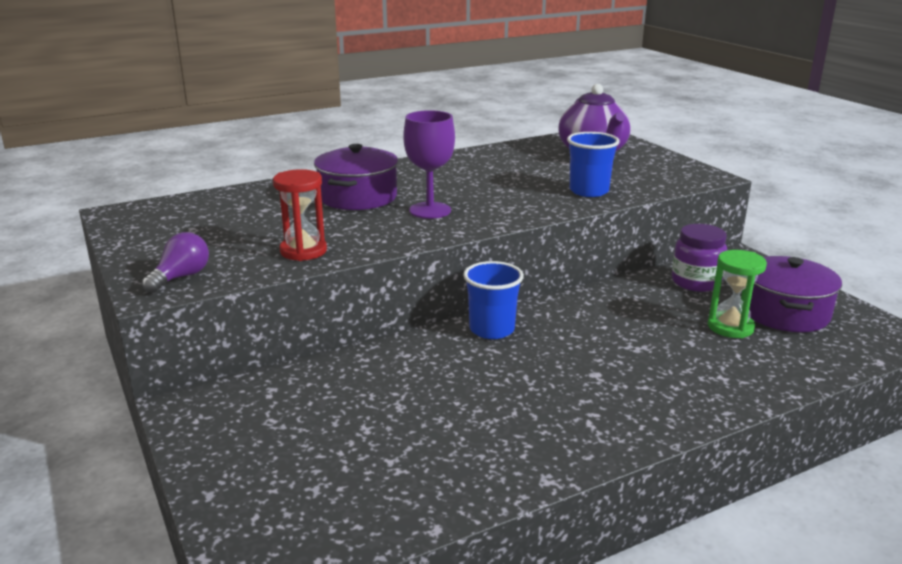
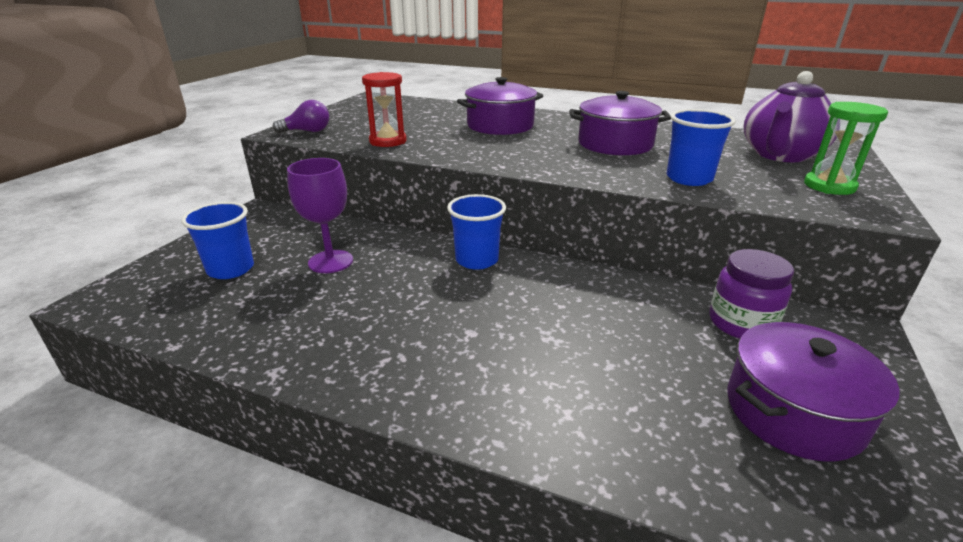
camera: 50 degrees right, 5 degrees up
purple goblet [403,110,455,219] -> purple goblet moved to [287,158,353,273]
green hourglass [708,250,767,338] -> green hourglass moved to [804,102,888,195]
none -> blue cup [181,202,254,279]
none -> purple pot [569,91,671,155]

